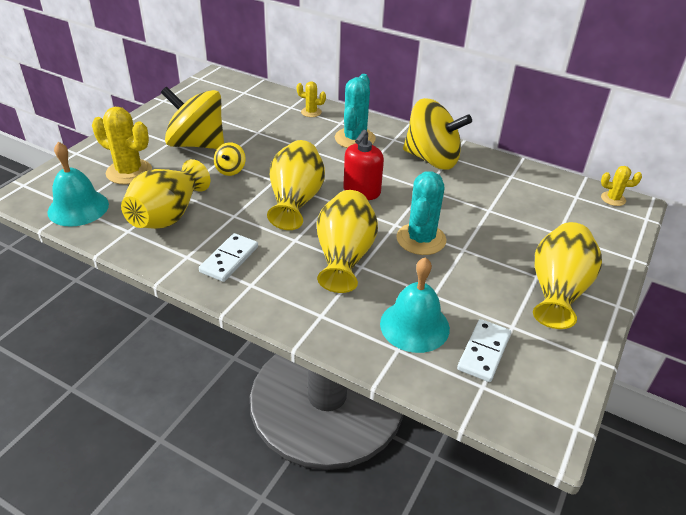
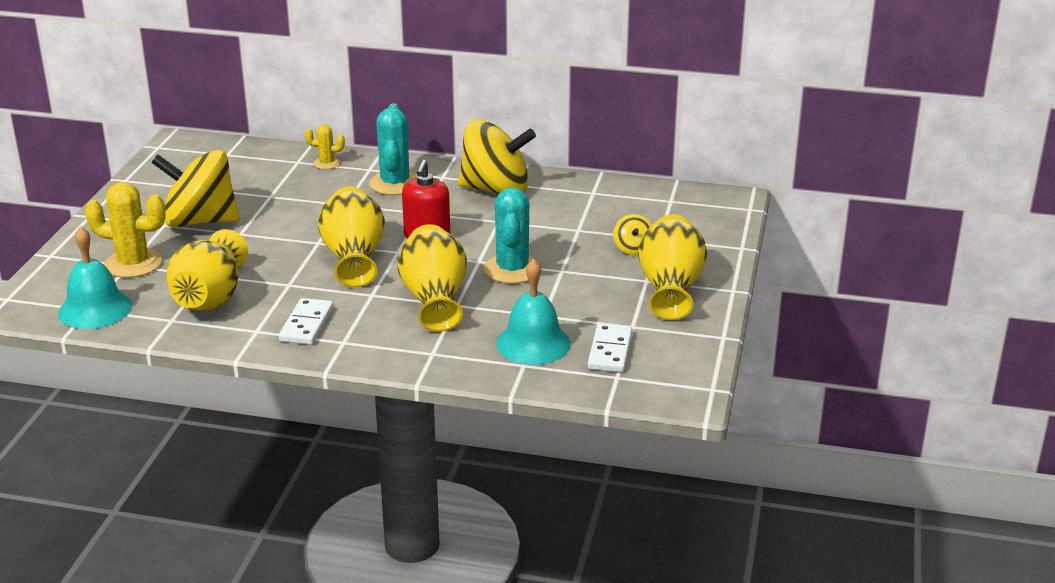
camera: 15 degrees left, 10 degrees down
yellow spinning top [214,142,246,176] -> yellow spinning top moved to [613,214,652,255]
yellow cactus [601,166,642,206] -> none

